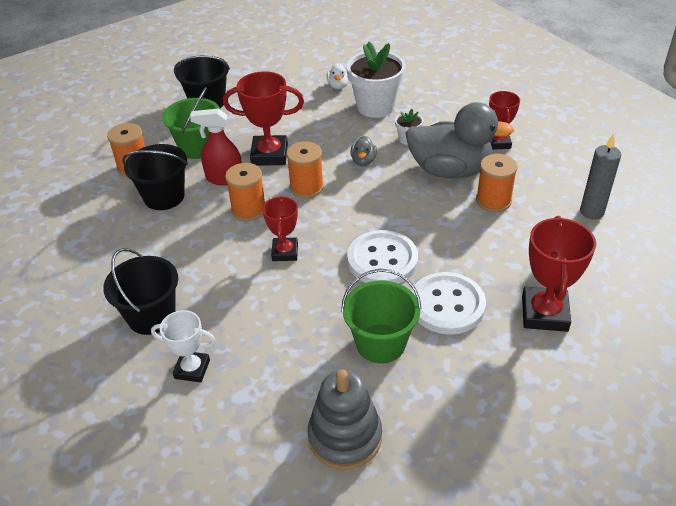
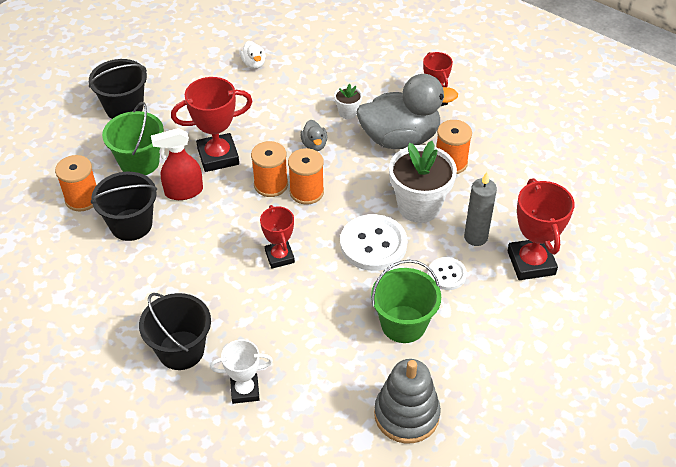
camera: 20 degrees left, 5 degrees up
orange spool [225,163,265,221] -> orange spool moved to [288,148,324,204]
white flower pot [347,42,405,118] -> white flower pot moved to [389,141,457,223]
white button [412,272,486,335] -> white button [428,257,467,290], size x0.56
grey candle [580,134,621,220] -> grey candle moved to [464,172,497,246]

